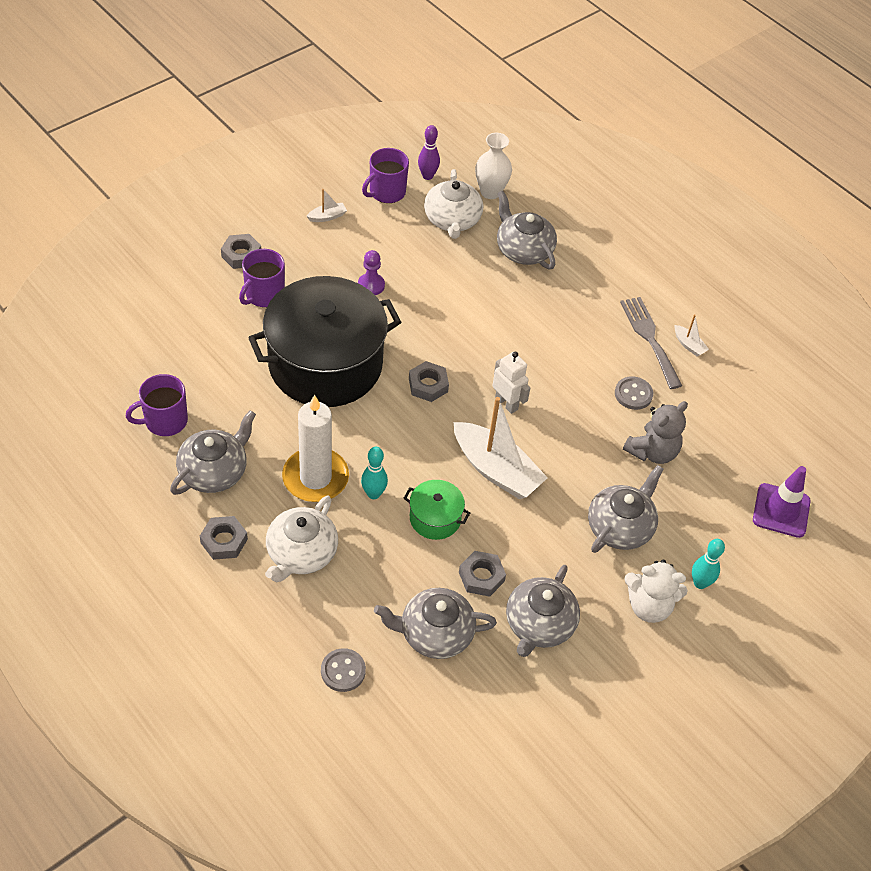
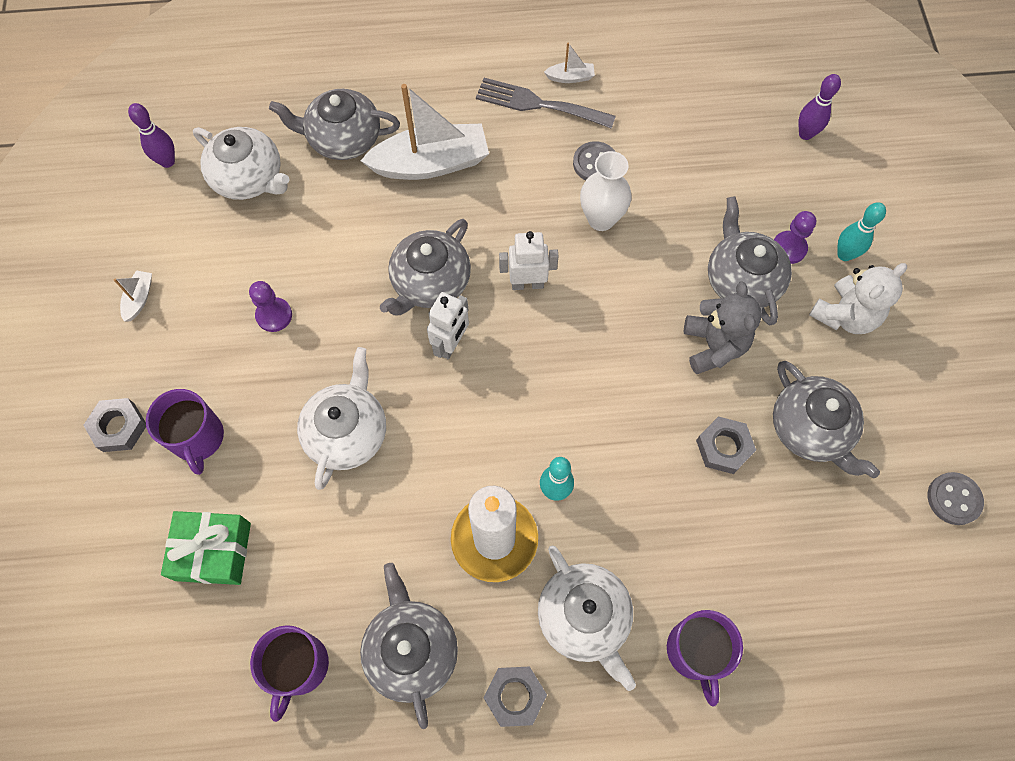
camera: 50 degrees left, 15 degrees up
black pot [248,276,401,407] -> white teapot [297,347,386,490]
grey button [321,648,366,692] -> grey button moved to [928,472,984,525]
purple mug [362,148,409,203] -> purple mug moved to [667,610,743,707]
grey teapot [374,588,497,659] -> grey teapot moved to [380,219,471,316]
green pot [404,480,470,540] -> none
grey nut [409,361,449,402] -> white robot [427,292,469,359]
white boat [454,397,548,499] -> white boat moved to [361,84,489,180]
white vase [475,133,512,199] -> white vase moved to [580,151,632,231]
grey teddy bear [623,401,688,464] -> grey teddy bear moved to [684,281,762,374]
purple traffic cone [753,466,811,538] -> purple bowling pin [798,74,841,140]
none -> green gift [161,511,251,585]
none -> purple pawn [774,211,816,264]

